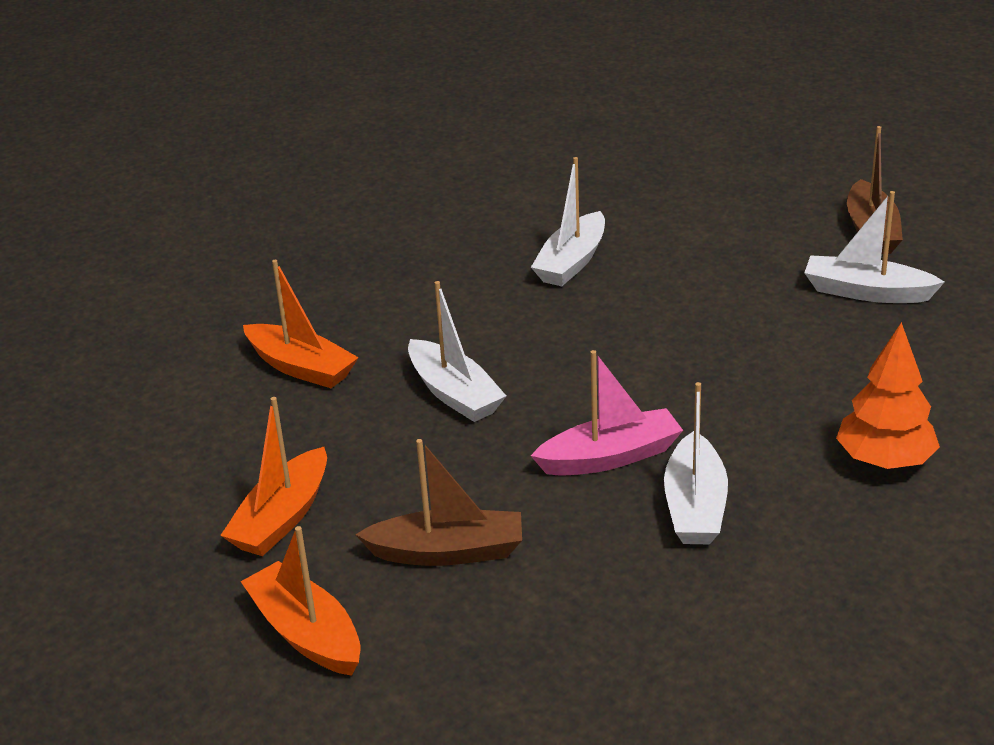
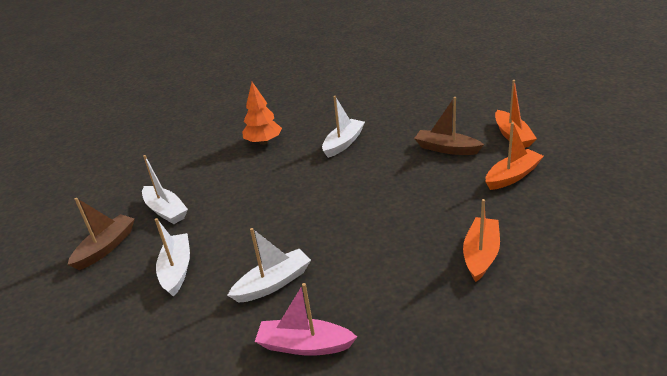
camera: 150 degrees left, 0 degrees up
orange boat [243,260,359,388] -> orange boat turned 45 degrees clockwise [463,199,500,282]
white boat [408,281,506,422] -> white boat moved to [155,218,190,297]
pink boat [531,350,683,476] -> pink boat moved to [255,283,357,356]

